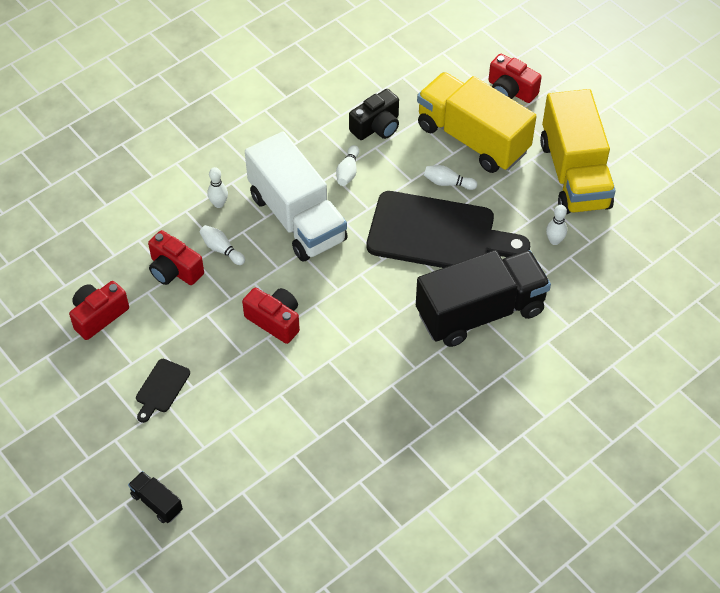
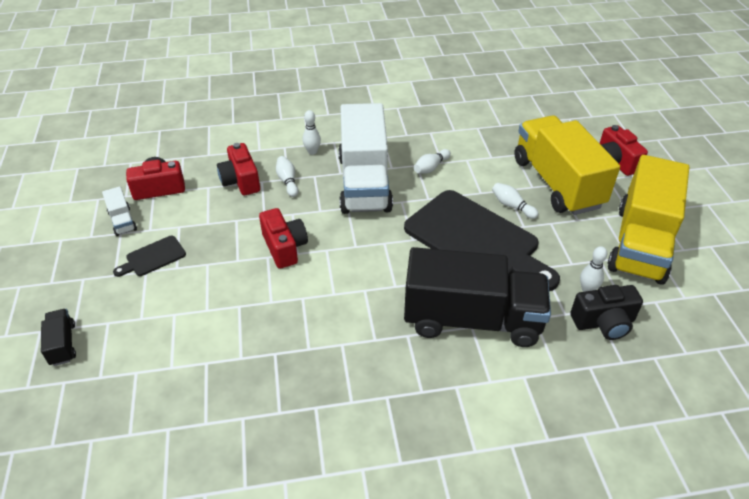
camera: 30 degrees right, 10 degrees down
black camera [349,89,399,140] -> black camera moved to [570,285,643,340]
none -> white truck [102,186,137,236]

